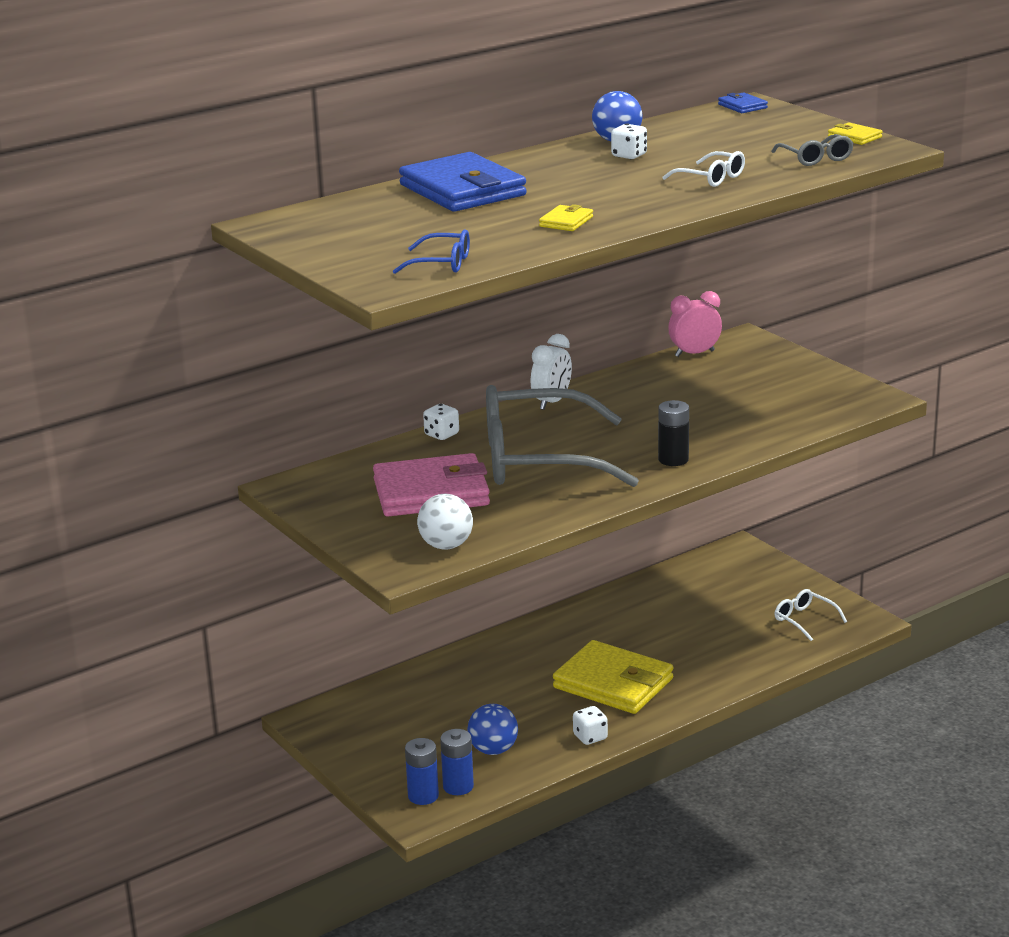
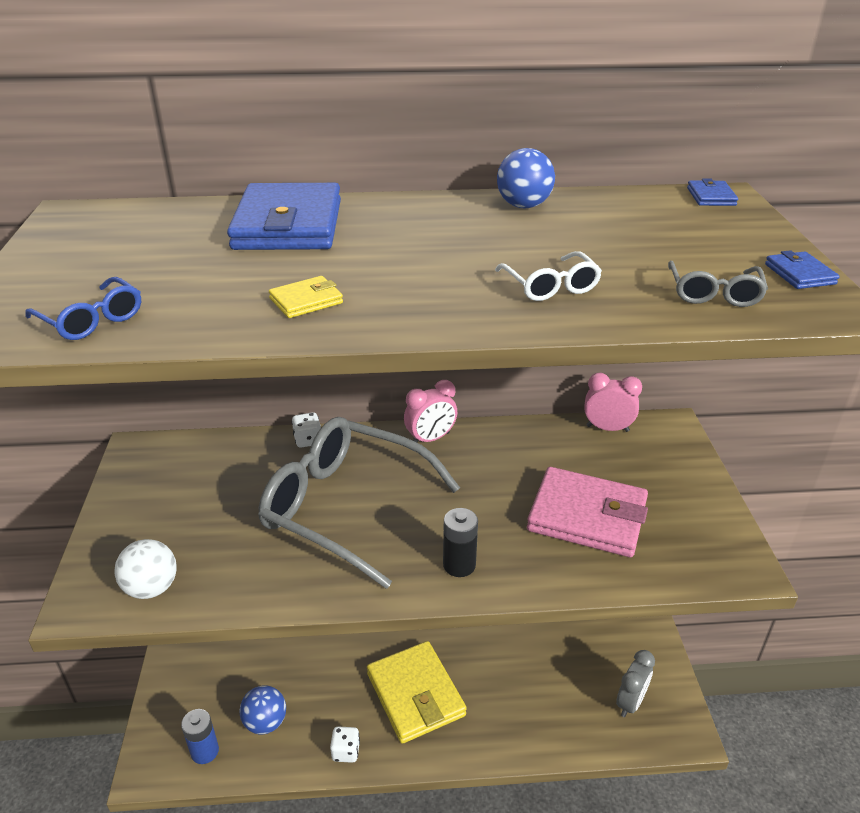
camera: 30 degrees right, 10 degrees up
pink wallet [373,453,490,517] -> pink wallet moved to [527,467,648,557]
blue battery [405,738,439,805] -> none
white clock [531,334,572,410] -> pink clock [404,380,457,442]
white dice [611,123,647,159] -> none
white glasses [775,589,847,641] -> grey clock [616,650,655,717]
yellow wallet [828,122,883,145] -> blue wallet [765,250,840,289]

